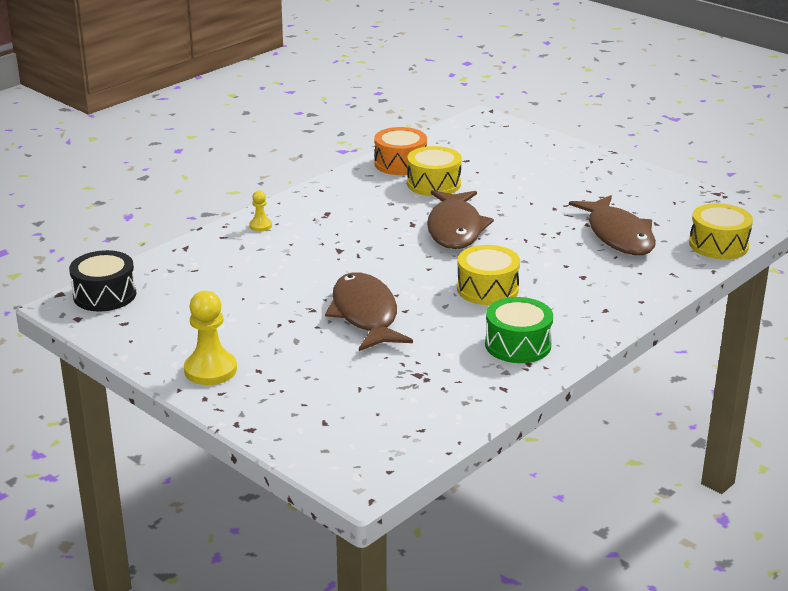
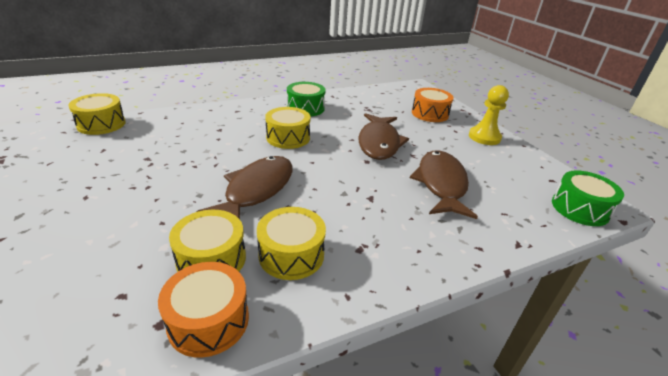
camera: 160 degrees left, 5 degrees up
black drum [69,250,137,311] -> green drum [552,170,624,226]
yellow pawn [249,191,272,231] -> none
brown fish [569,195,656,255] -> brown fish moved to [410,150,478,219]
none -> yellow drum [257,207,326,280]
none -> orange drum [412,88,454,122]

